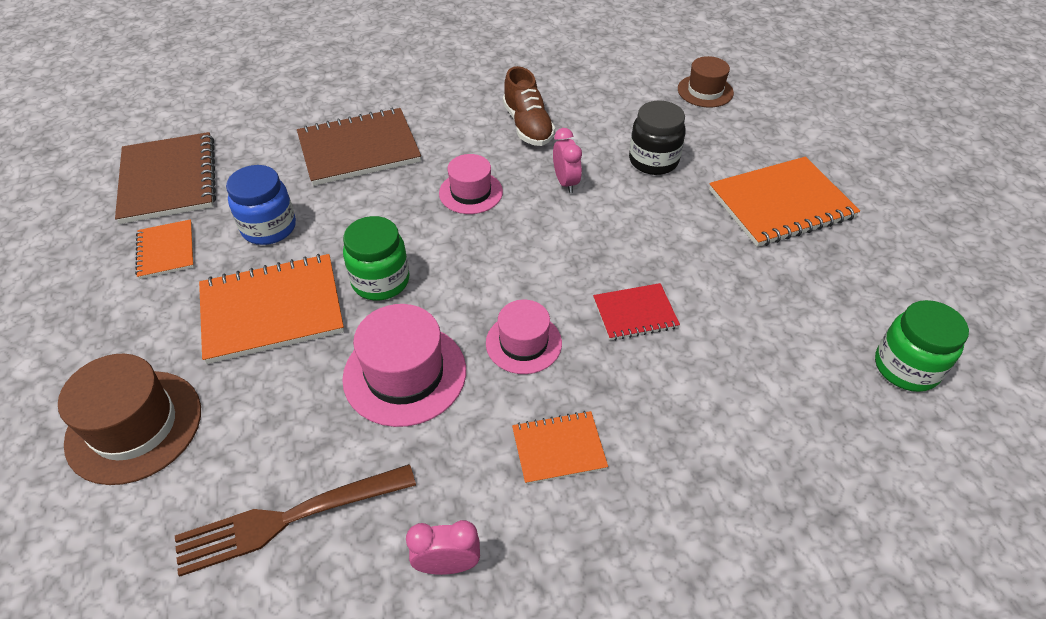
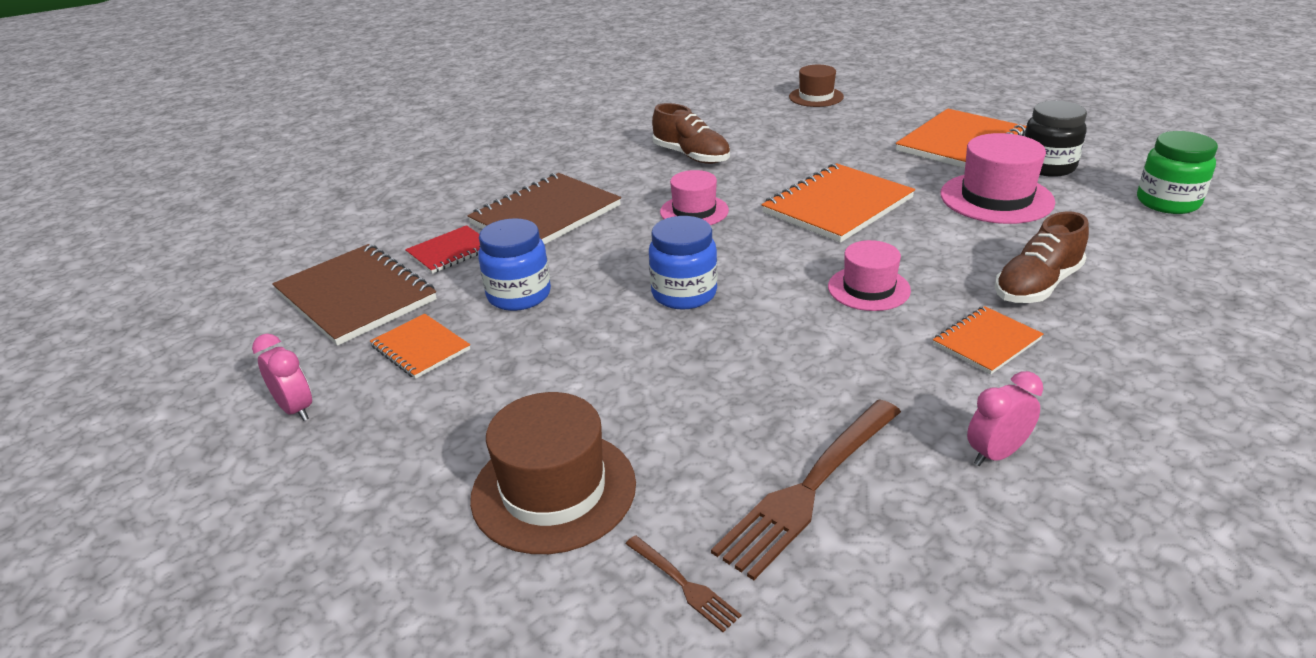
camera: 25 degrees left, 15 degrees down
orange notebook [199,254,344,364] -> orange notebook moved to [762,163,915,243]
pink hat [342,304,466,427] -> pink hat moved to [941,133,1055,224]
green jar [343,216,410,300] -> blue jar [649,216,718,310]
pink clock [553,128,582,193] -> pink clock moved to [252,334,312,421]
red notebook [593,283,680,341] -> red notebook moved to [405,225,480,274]
black jar [629,101,686,175] -> black jar moved to [1024,101,1087,177]
none -> brown fork [626,535,741,632]
none -> brown shoe [995,211,1089,303]

